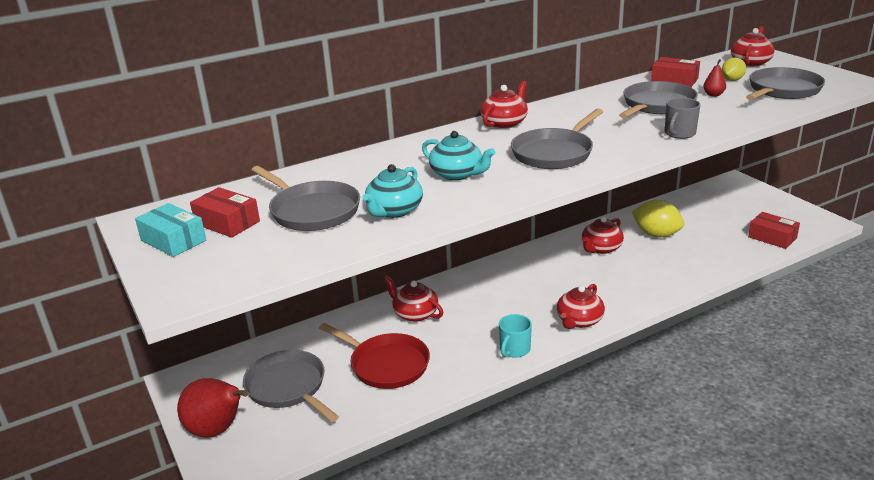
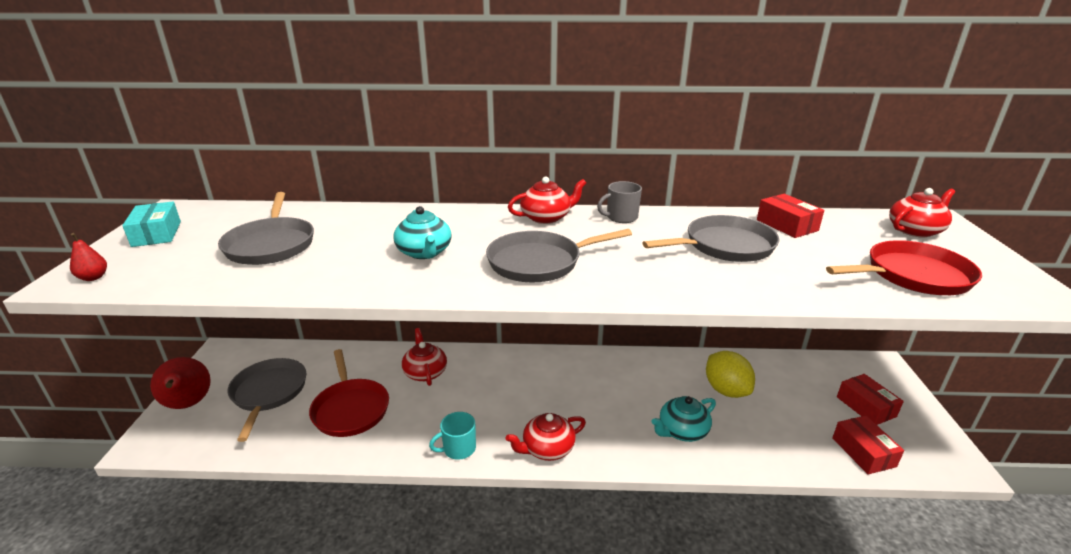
camera: 30 degrees right, 0 degrees up
red box [190,187,260,238] -> red box moved to [837,374,904,425]
turquoise teapot [363,164,423,218] -> turquoise teapot moved to [651,396,716,442]
red teapot [582,216,624,254] -> none
grey mug [665,98,700,139] -> grey mug moved to [597,181,642,223]
red pear [703,59,726,97] -> red pear moved to [70,233,107,281]
yellow lemon [722,58,746,81] -> none
grey pan [746,67,825,100] -> red pan [826,240,982,295]

